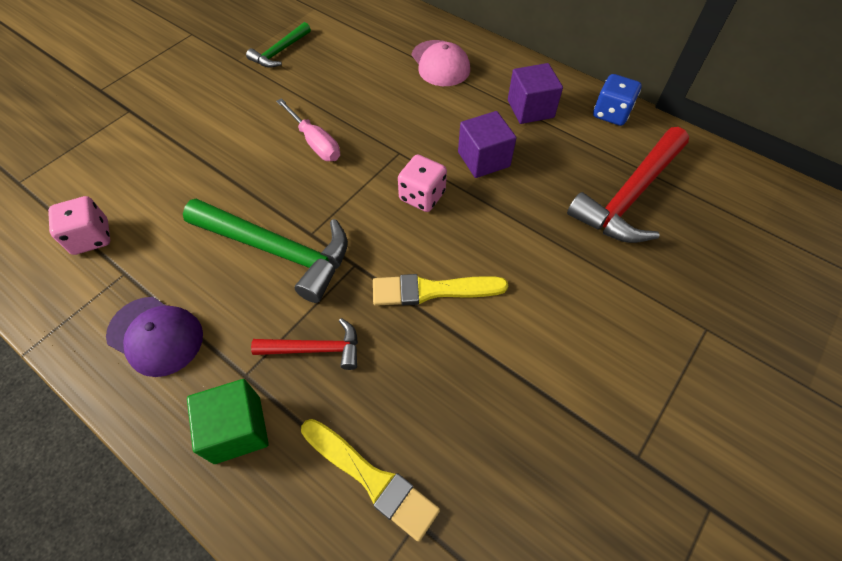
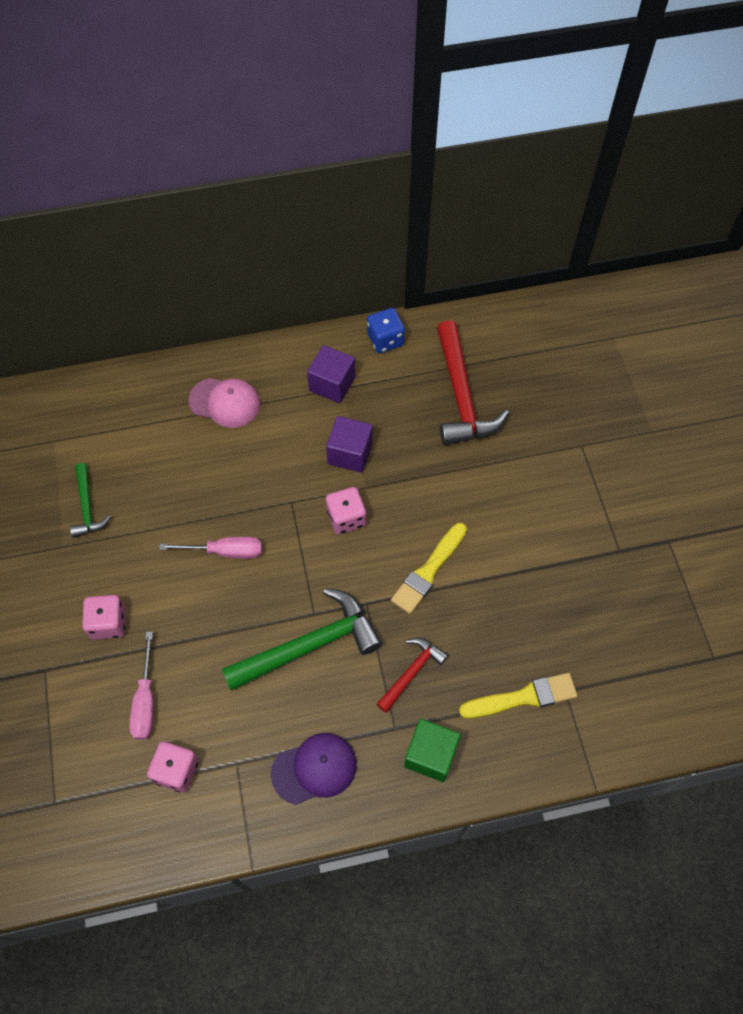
camera: 50 degrees left, 5 degrees up
none -> pink dice [82,595,126,640]
none -> pink screwdriver [129,632,154,740]

